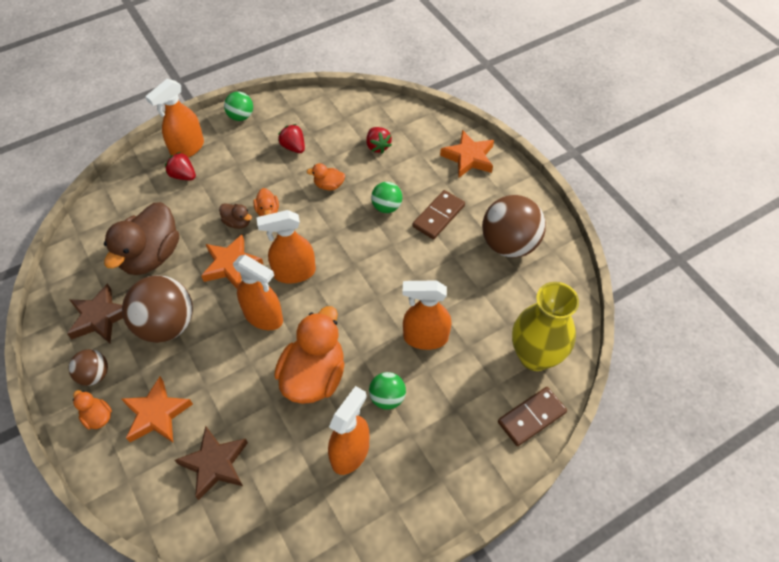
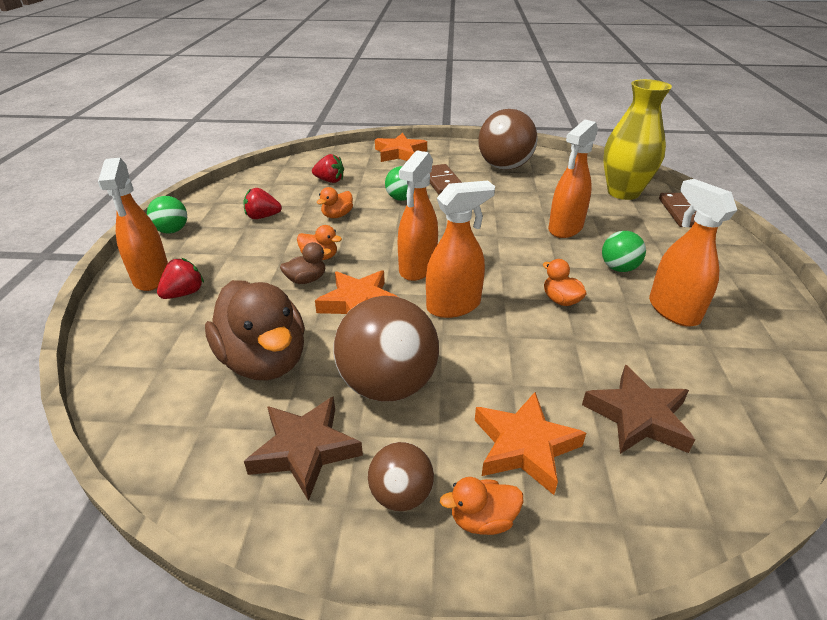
camera: 55 degrees left, 20 degrees down
red strawberry [165,152,196,180] -> red strawberry turned 150 degrees clockwise [157,258,204,299]
orange duck [274,306,345,404] -> orange duck [543,259,587,306], size x0.45

